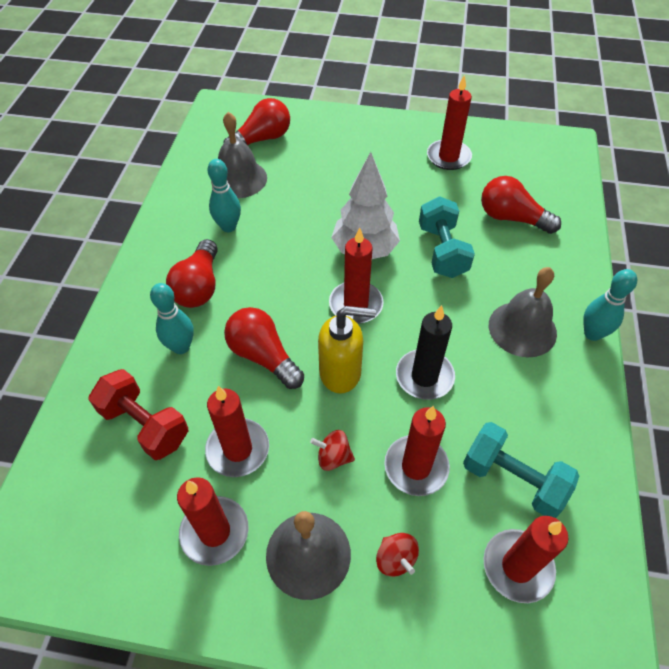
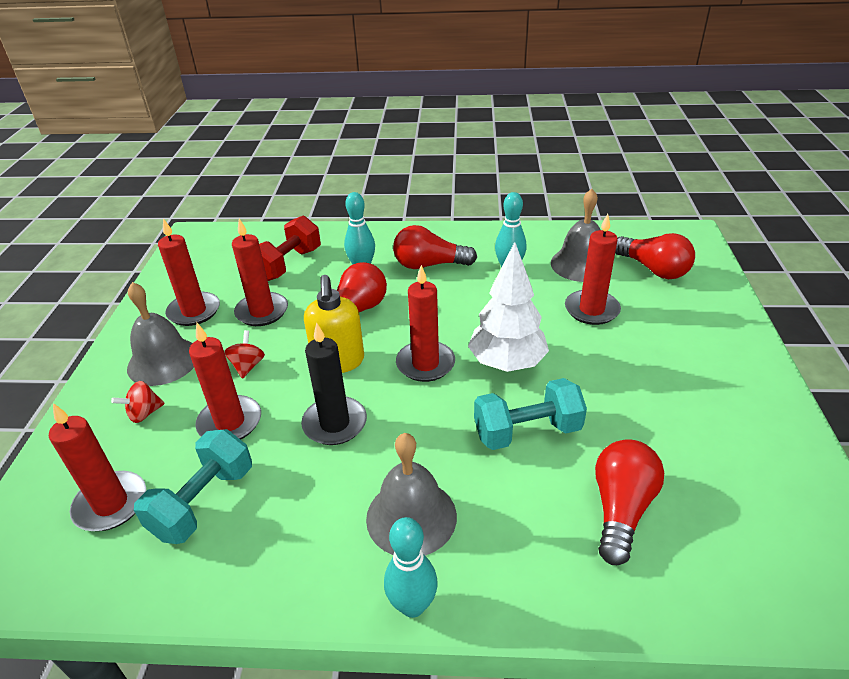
camera: 85 degrees right, 15 degrees down
red candle [427,75,472,170] -> red candle moved to [565,214,621,325]

